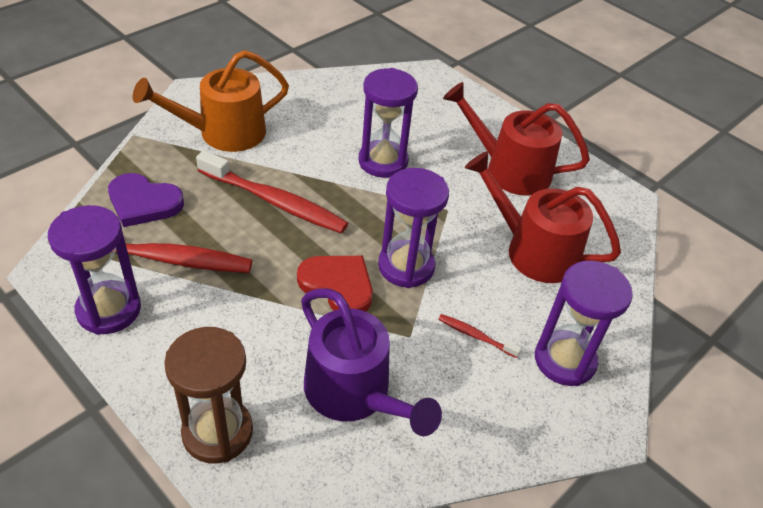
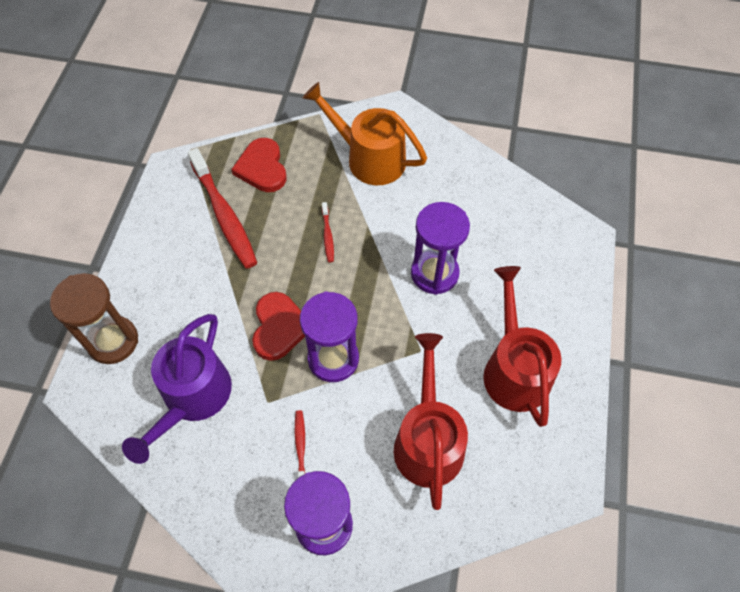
camera: 60 degrees right, 15 degrees up
purple hourglass [48,205,141,335] -> none
purple heart [108,173,184,227] -> red heart [231,138,287,192]
red toothbrush [196,150,348,234] -> red toothbrush [322,202,334,262], size x0.45

